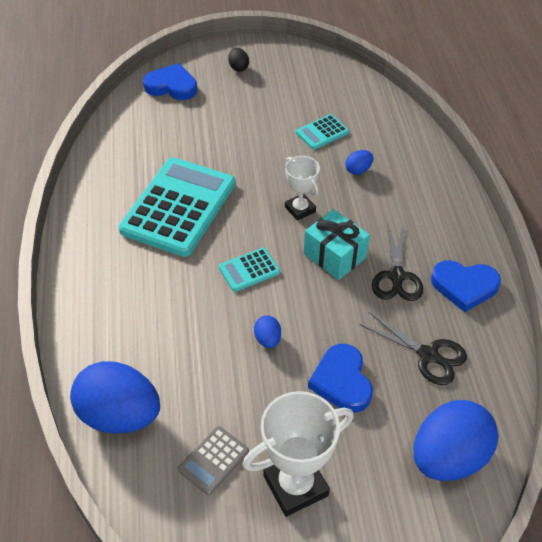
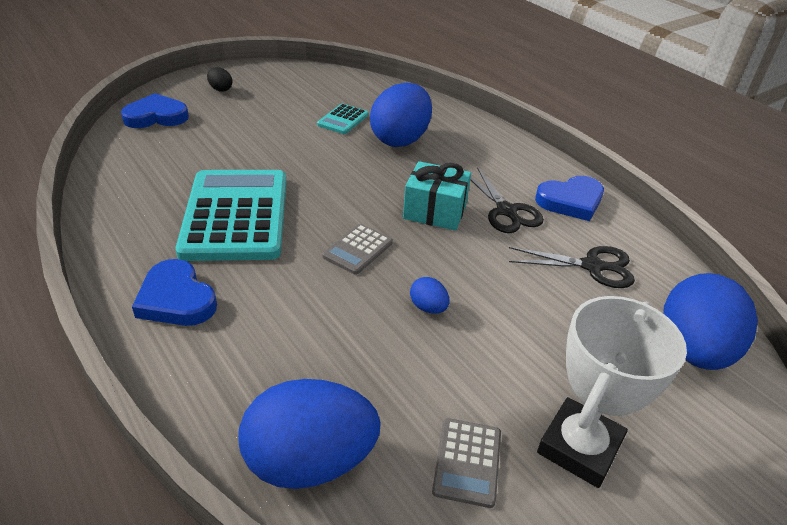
camera: 30 degrees left, 10 degrees down
turquoise calculator [219,248,280,292] -> grey calculator [322,224,393,275]
white trophy [285,156,320,221] -> none
blue heart [308,344,373,412] -> blue heart moved to [132,259,217,326]
blue egg [345,150,374,175] -> blue egg [370,83,432,147], size x2.35

